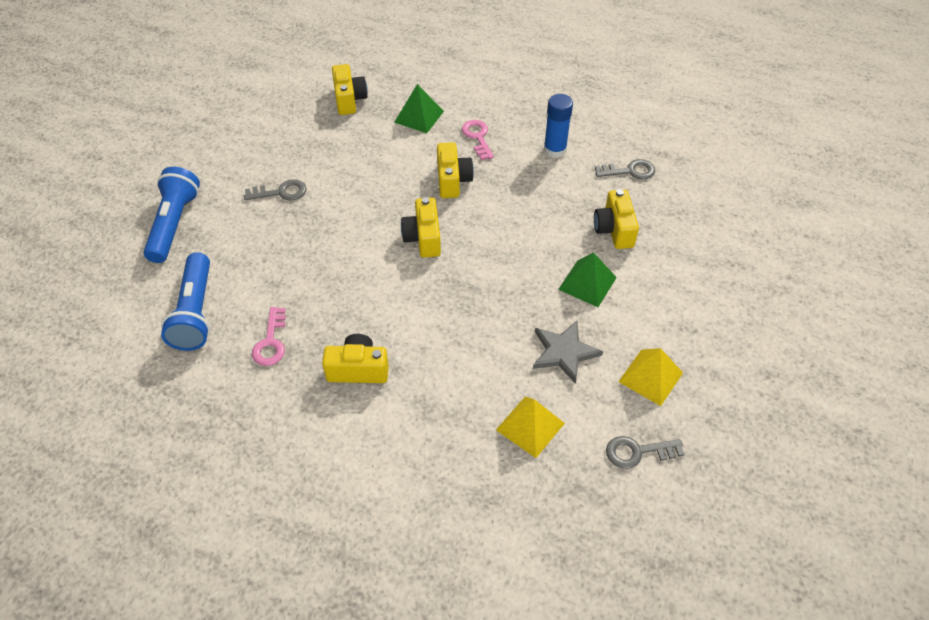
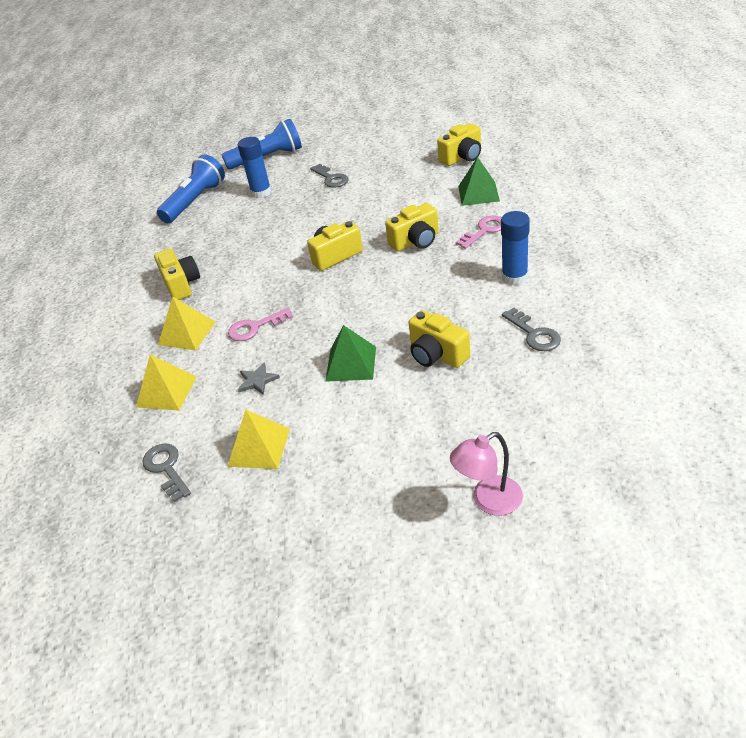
camera: 70 degrees right, 10 degrees down
blue flashlight [161,252,210,351] -> blue flashlight turned 150 degrees clockwise [157,155,225,223]
pink key [252,307,286,366] -> pink key moved to [228,308,293,341]
grey star [533,321,603,384] -> grey star [238,362,280,395], size x0.59
yellow camera [594,189,639,249] -> yellow camera turned 105 degrees counterclockwise [409,310,470,368]
none -> yellow pyramid [158,297,215,350]
none -> blue glue stick [238,137,272,198]
none -> pink lamp [450,432,523,516]

